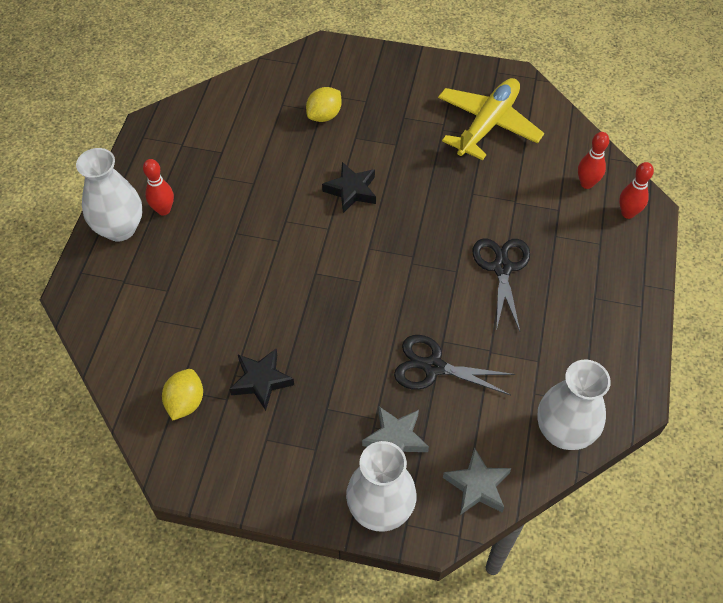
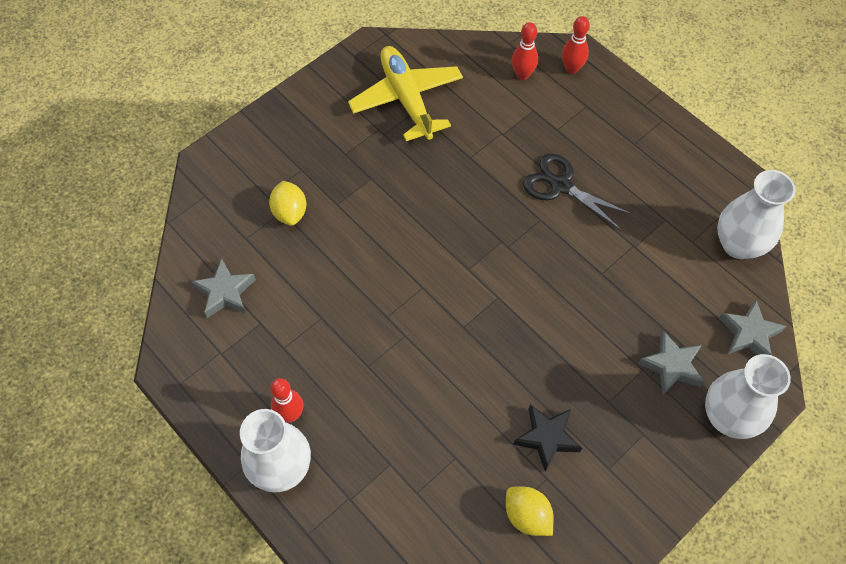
camera: 55 degrees left, 5 degrees up
black star [322,162,376,213] -> none
black scissors [394,335,515,395] -> none
none -> grey star [191,258,256,318]

